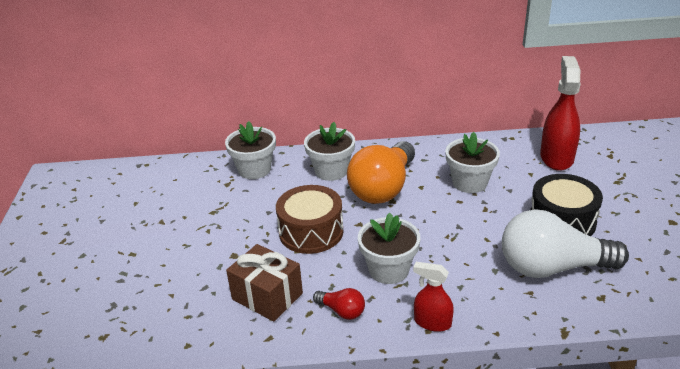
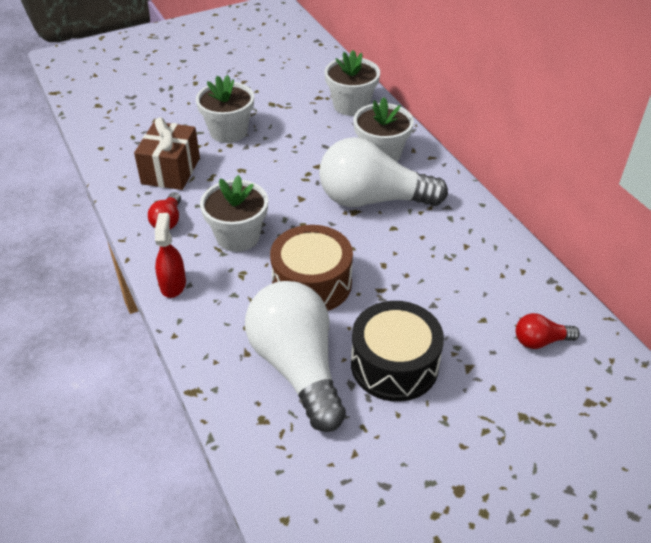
camera: 65 degrees right, 10 degrees up
brown drum [276,185,343,254] -> brown drum moved to [270,225,353,311]
orange light bulb [347,141,415,204] -> white light bulb [319,137,448,207]
white flower pot [445,132,500,193] -> white flower pot moved to [196,75,254,143]
red spray bottle [540,56,581,171] -> red light bulb [516,313,580,349]

